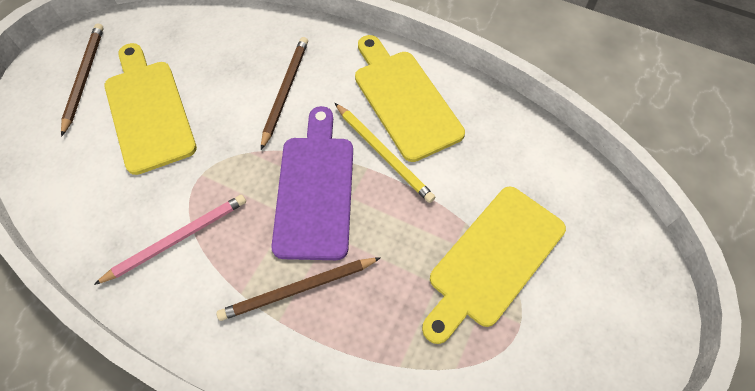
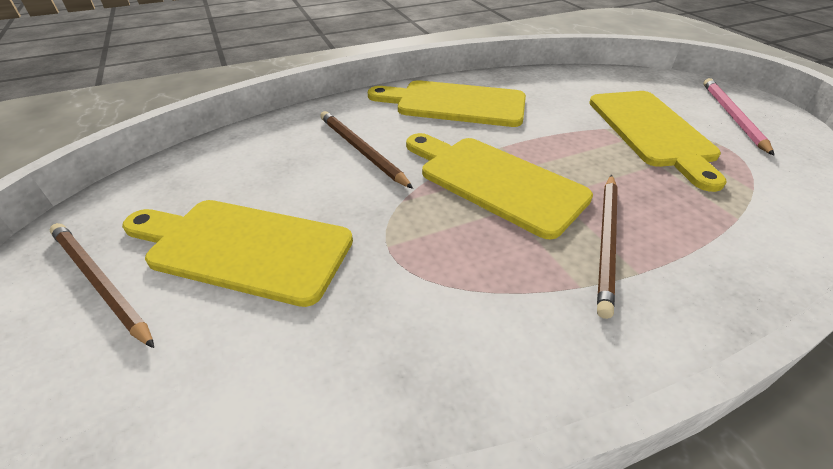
camera: 50 degrees left, 20 degrees down
pink pencil [94,194,246,285] -> pink pencil moved to [703,78,774,155]
purple cutting board [271,106,353,260] -> yellow cutting board [406,133,593,240]
yellow pencil [335,103,435,203] -> none

